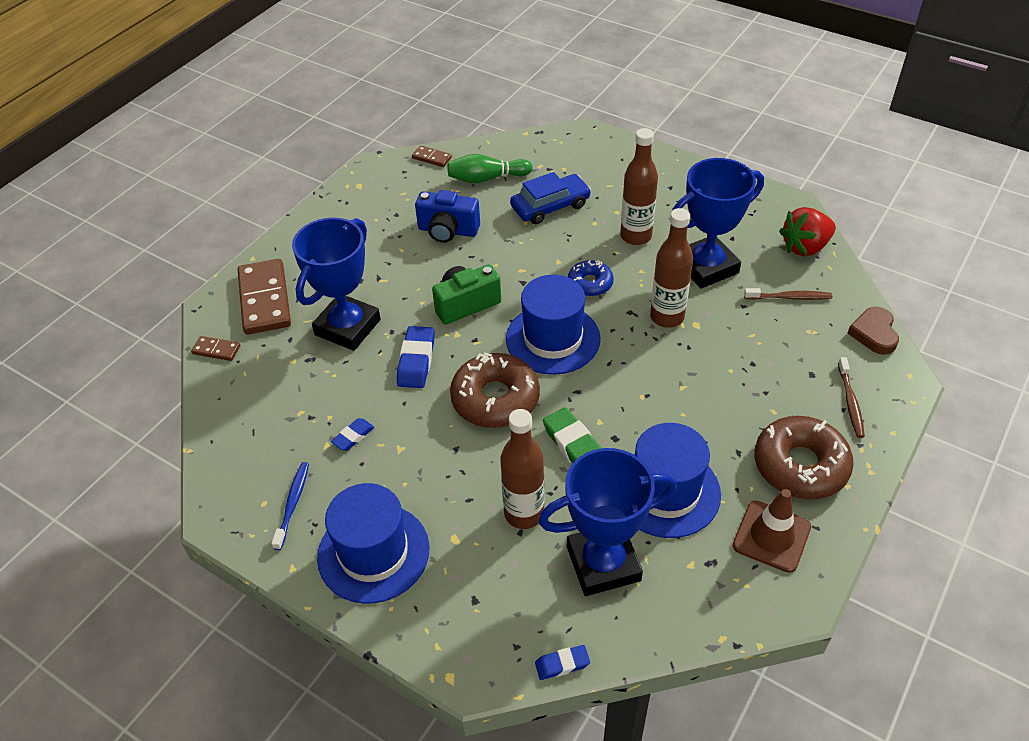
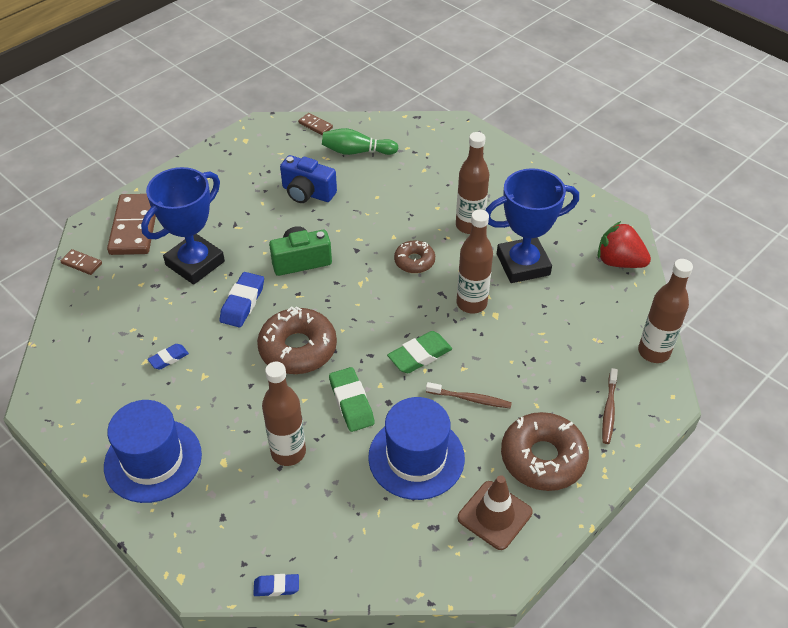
camera: 10 degrees right, 0 degrees up
blue toothbrush [271,462,309,550] -> none
blue hat [506,275,601,375] -> none
blue car [510,172,591,224] -> none
blue trophy [538,448,677,596] -> none
blue donut [568,260,613,296] -> brown donut [394,240,435,273]
brown toothbrush [744,288,832,300] -> brown toothbrush moved to [426,382,512,409]
red strawberry [779,207,836,256] -> red strawberry turned 45 degrees clockwise [598,221,651,268]
brown heart [848,307,899,355] -> brown bottle [638,259,693,363]
none -> green eraser [387,331,452,373]

